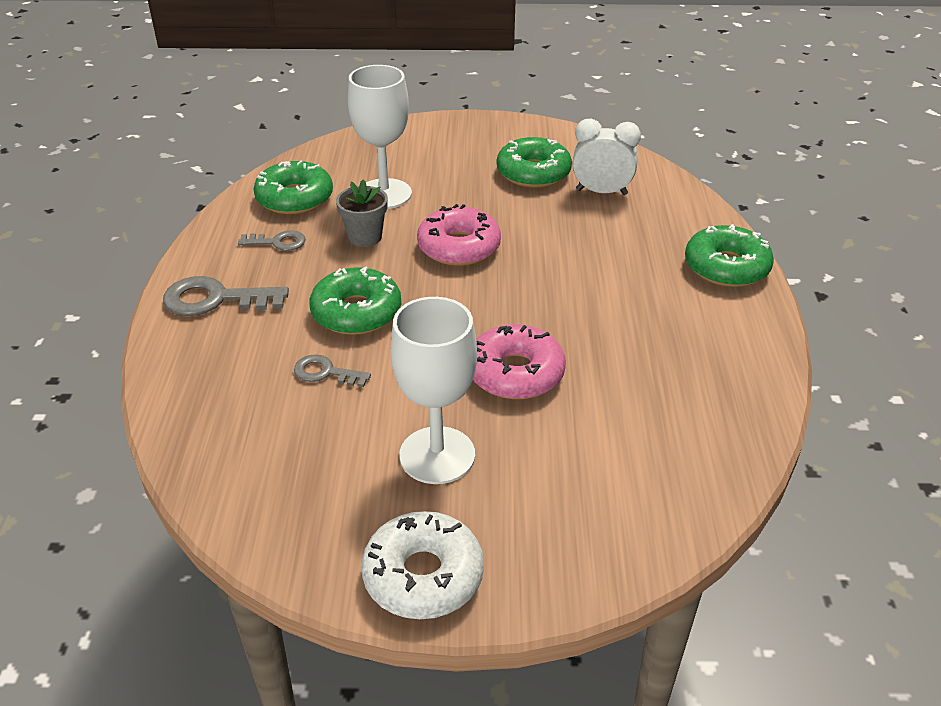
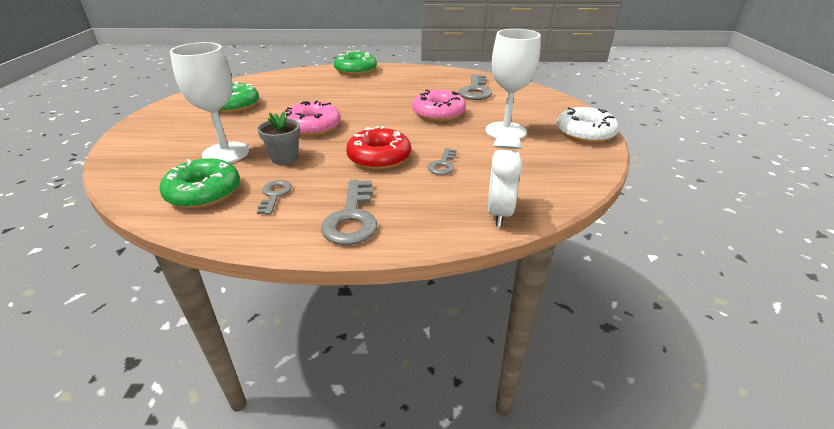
camera: 90 degrees left, 5 degrees down
green donut [309,266,401,335] -> red donut [346,126,411,170]
white clock [572,119,641,195] -> white clock moved to [487,133,523,227]
none -> grey key [459,74,492,100]

